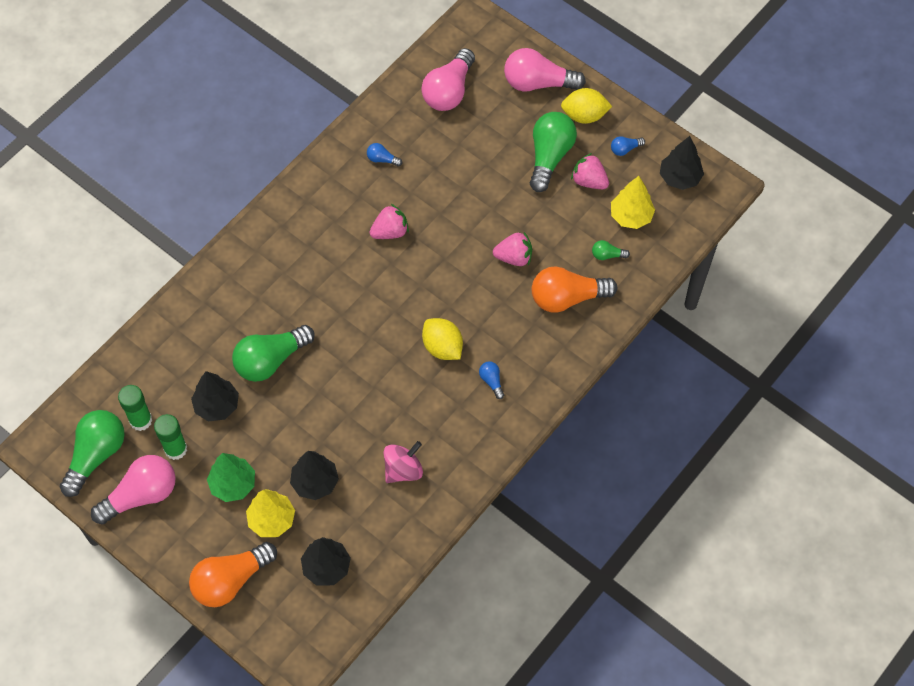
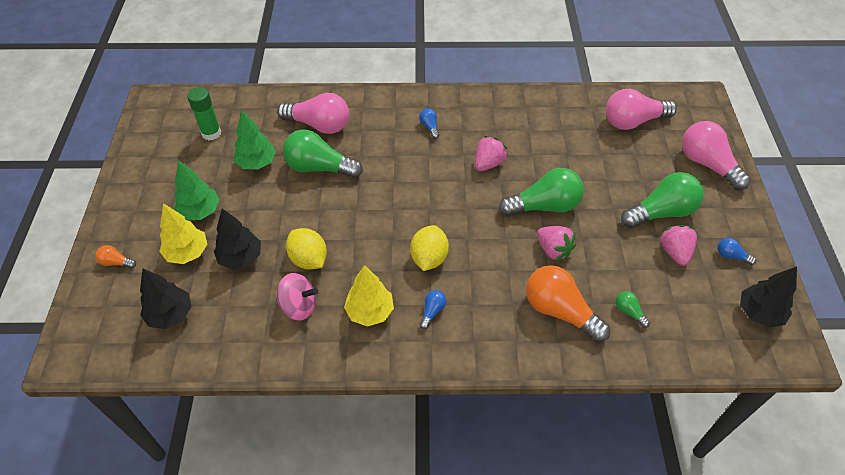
camera: 50 degrees right, 10 degrees down
green light bulb [60,410,125,497] -> green light bulb moved to [499,168,584,216]
pink light bulb [91,455,176,525] -> pink light bulb moved to [277,93,349,134]
green glue stick [154,414,187,460] -> none
orange light bulb [189,542,277,607] -> orange light bulb [96,245,136,268], size x0.44
black tree [191,371,239,421] -> green tree [234,111,276,170]
blue light bulb [367,143,402,167] -> blue light bulb moved to [419,108,440,139]
pink strawberry [370,204,409,239] -> pink strawberry turned 75 degrees counterclockwise [475,136,508,171]
yellow lemon [561,88,612,124] -> yellow lemon moved to [286,228,327,270]
yellow tree [611,176,655,229] -> yellow tree moved to [344,265,394,327]

